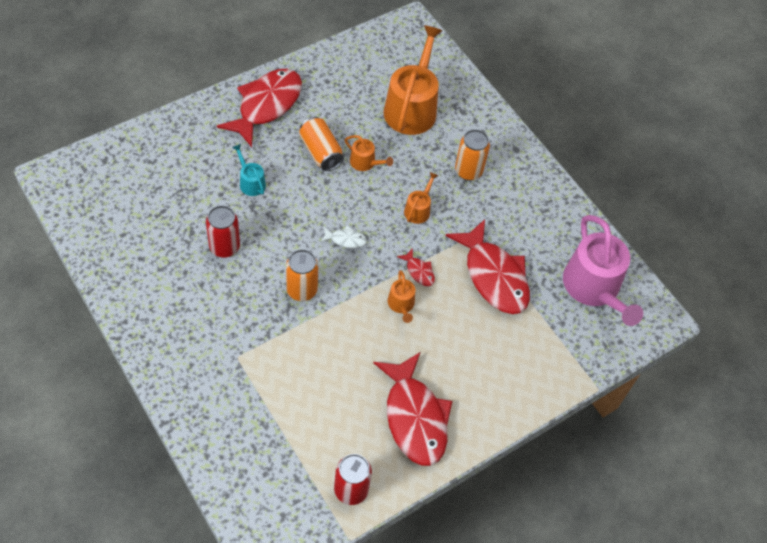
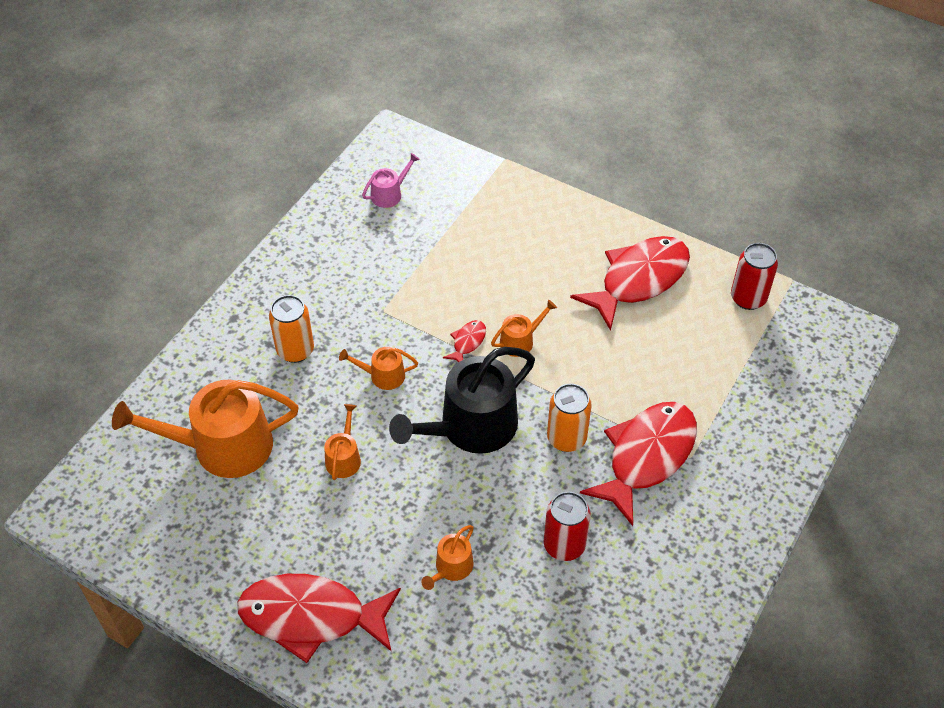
camera: 110 degrees left, 5 degrees down
turquoise watering can [232,144,266,196] -> orange watering can [421,525,474,590]
orange can [299,117,344,171] -> none
white fish [320,226,367,248] -> black watering can [389,347,535,454]
red fish [446,219,530,314] -> red fish moved to [580,402,697,526]
pink watering can [563,215,643,326] -> pink watering can [362,153,420,208], size x0.46

